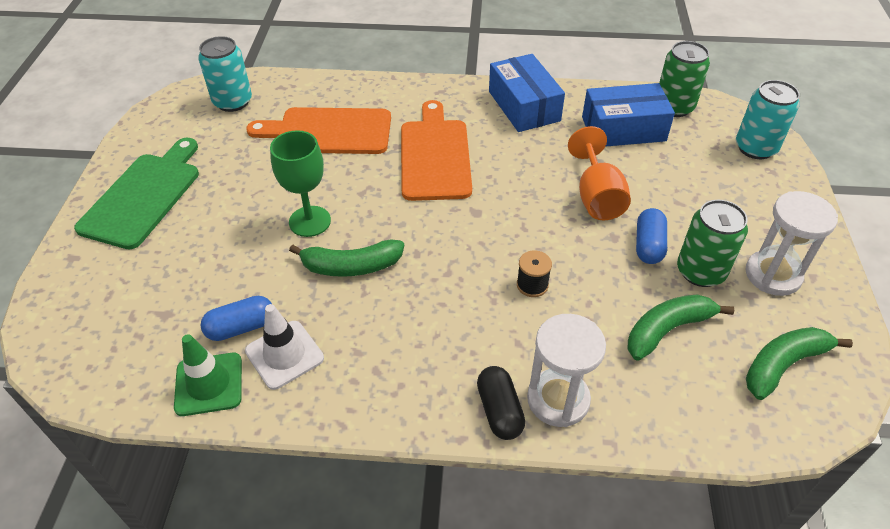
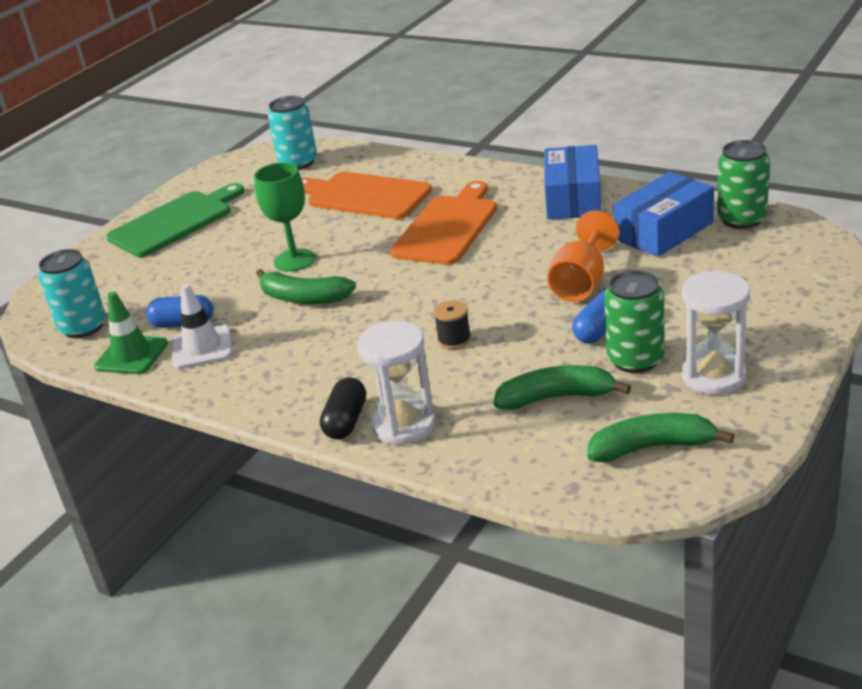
camera: 30 degrees right, 15 degrees down
blue box [582,83,675,147] -> blue box turned 60 degrees counterclockwise [613,172,714,257]
turquoise can [736,80,800,159] -> turquoise can moved to [38,249,106,338]

